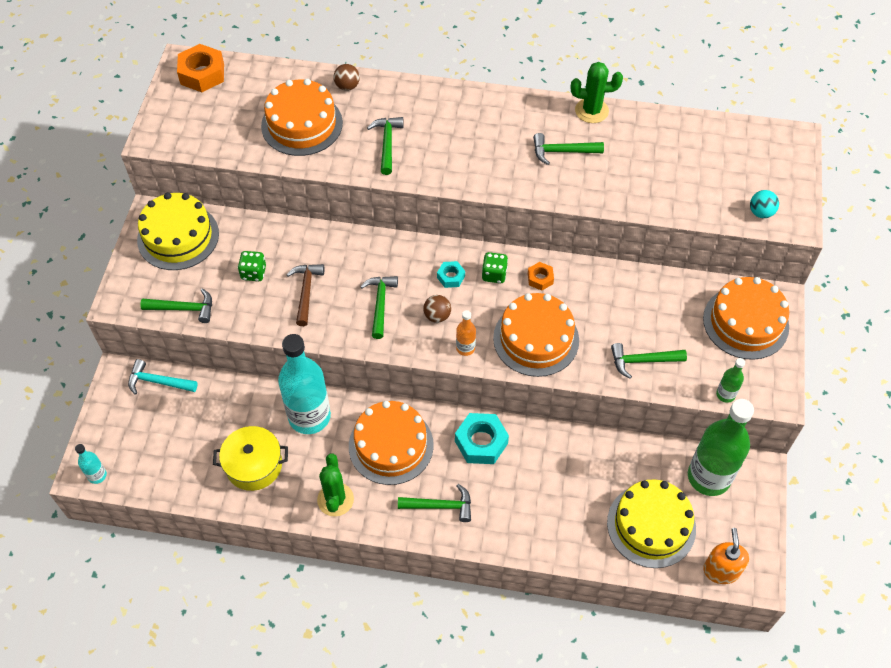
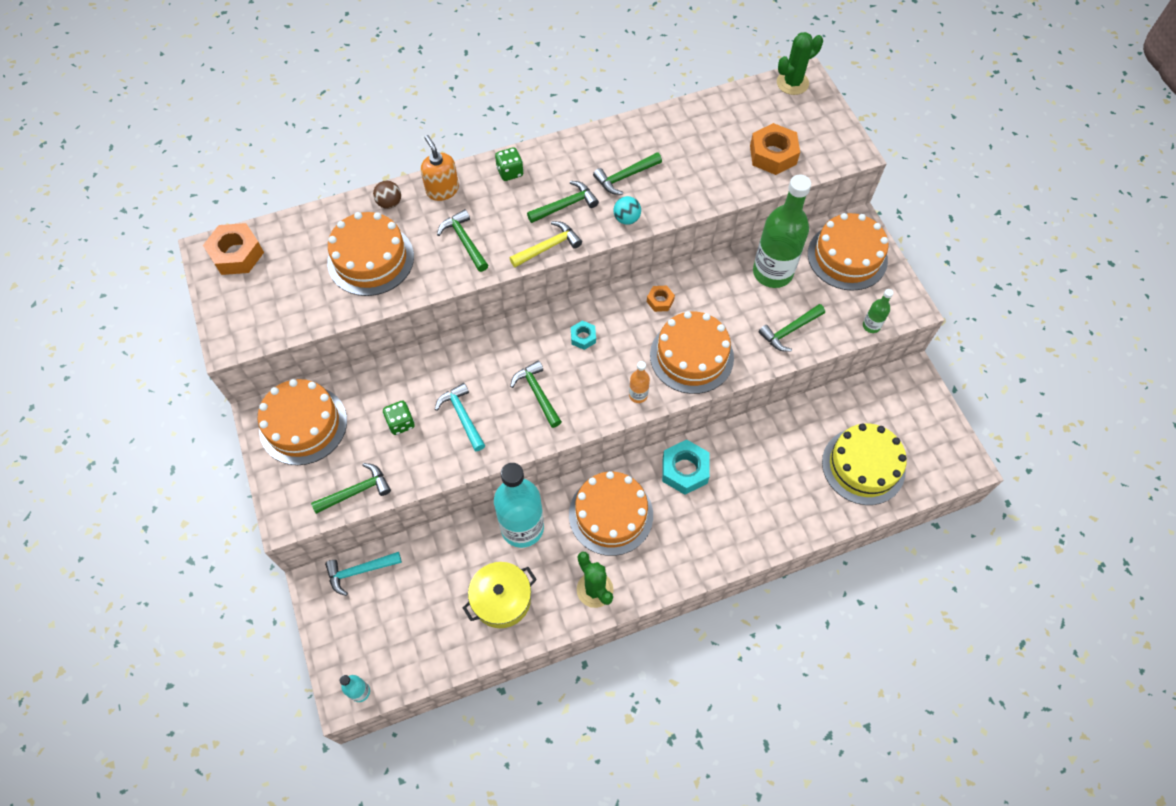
camera: 30 degrees left, 5 degrees up
yellow cake [137,193,219,270] -> orange cake [258,379,347,465]
brown hammer [286,264,324,326] -> turquoise hammer [435,383,485,451]
green hammer [398,484,471,522] -> green hammer moved to [527,181,599,223]
brown ball [423,295,451,323] -> none
green dice [482,252,508,283] -> green dice moved to [495,147,524,181]
green cactus [571,62,623,123] -> green cactus moved to [777,32,823,95]
green bottle [688,399,754,496] -> green bottle moved to [753,174,811,288]
orange soap dispenser [703,528,749,584] -> orange soap dispenser moved to [421,135,459,201]
turquoise ball [750,190,779,218] -> turquoise ball moved to [614,196,641,225]
none -> yellow hammer [510,221,582,267]
none -> orange nut [750,123,800,175]

